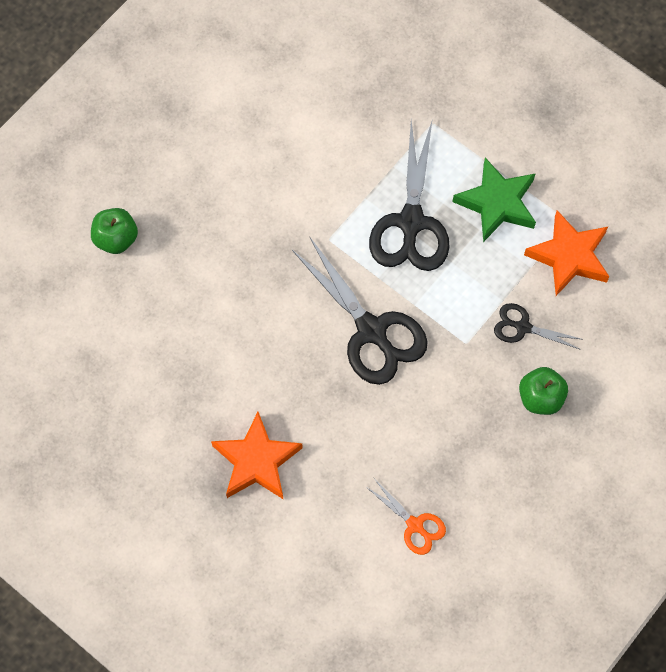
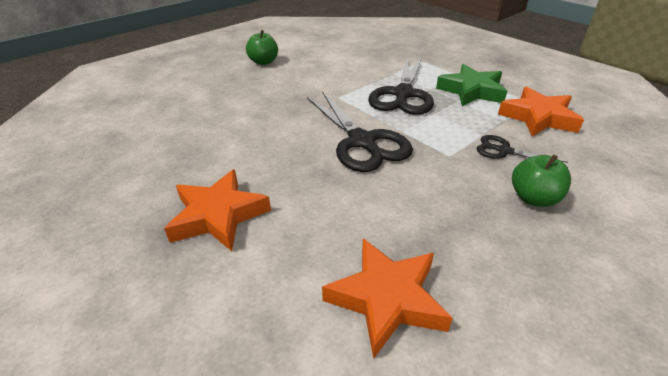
camera: 10 degrees right, 30 degrees down
green apple [91,208,138,254] -> green apple moved to [246,30,278,65]
orange scissors [365,480,446,555] -> orange star [322,238,452,359]

